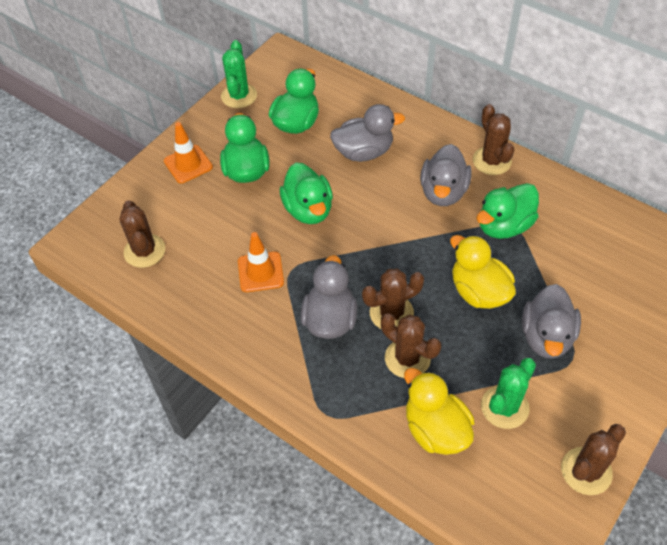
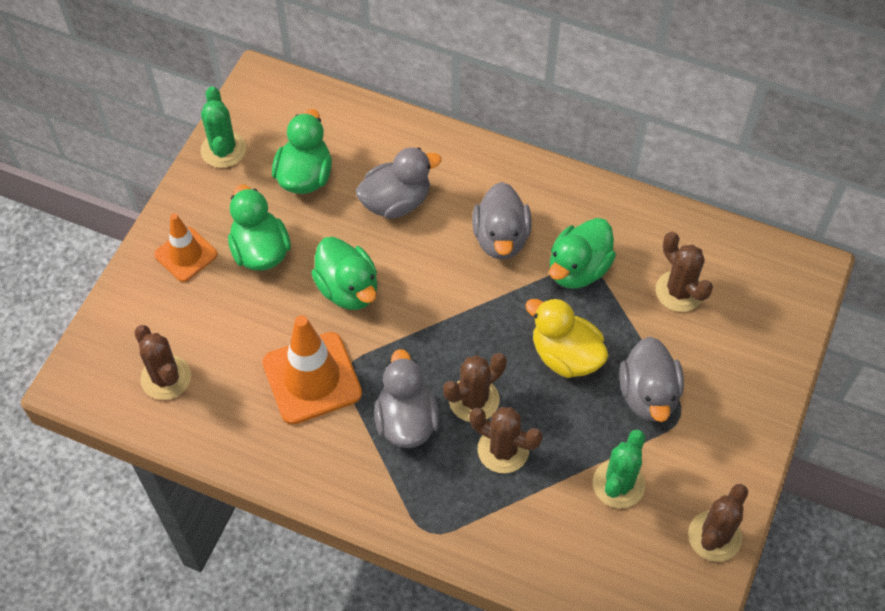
camera: 15 degrees left, 5 degrees up
orange traffic cone [238,232,284,292] -> orange traffic cone [262,315,362,425], size x1.62
yellow duck [404,368,475,455] -> none
brown cactus [473,104,514,175] -> brown cactus moved to [656,232,713,312]

